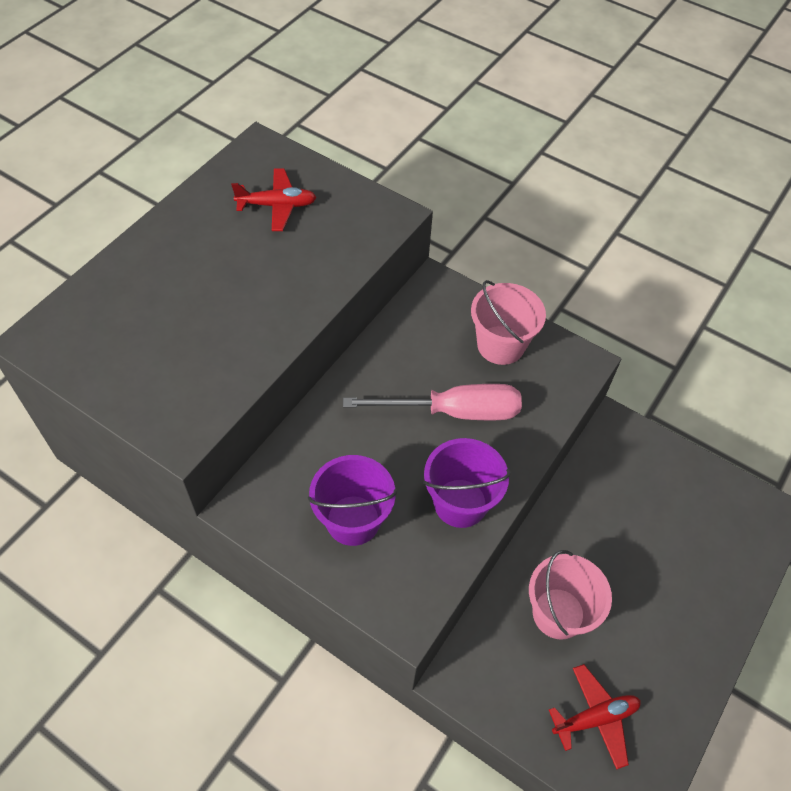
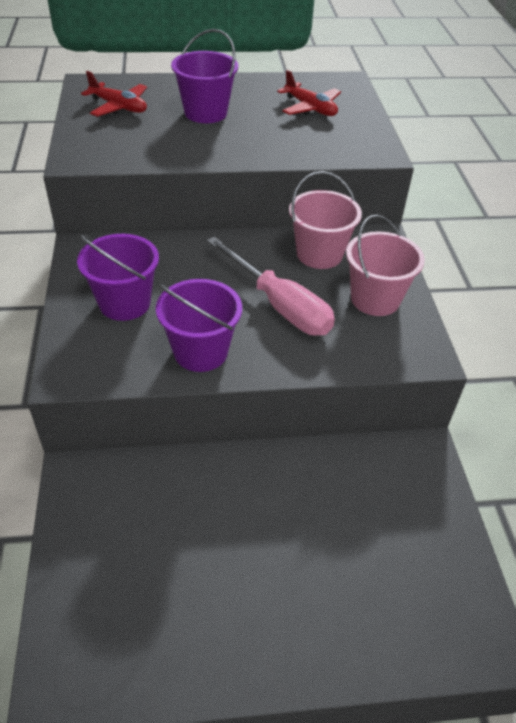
camera: 50 degrees right, 10 degrees down
pink bucket [529,550,612,640] -> pink bucket moved to [289,171,362,269]
red plane [549,664,641,770] -> red plane moved to [81,71,147,117]
none -> purple bucket [171,29,238,123]

